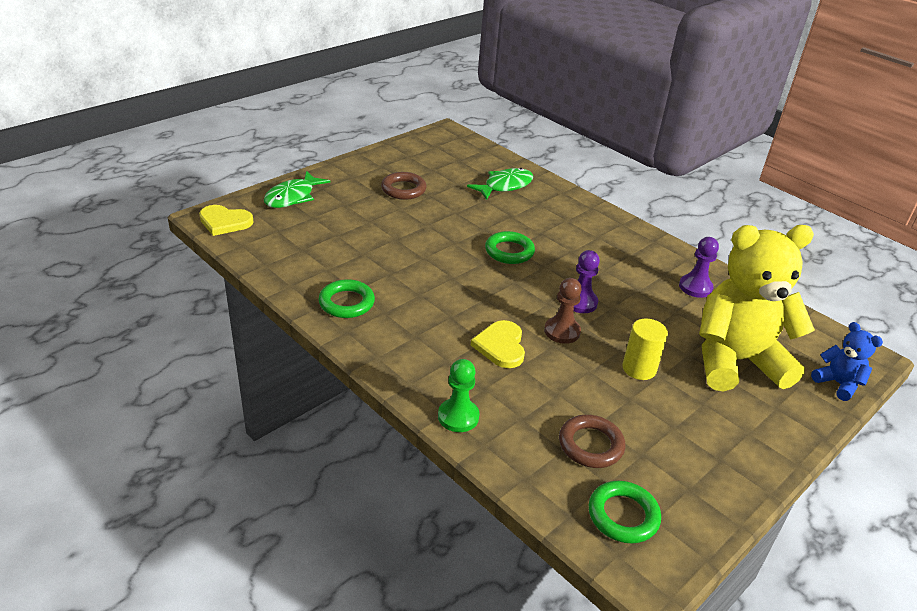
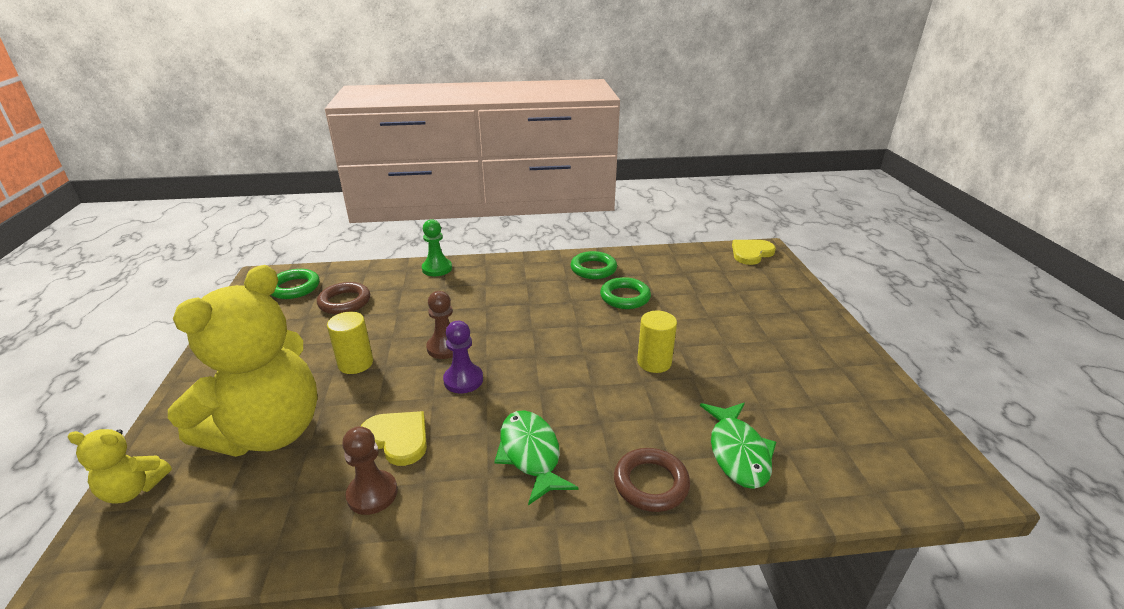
camera: 130 degrees right, 5 degrees down
green fish [264,171,330,208] -> green fish moved to [494,410,578,505]
brown ring [381,172,427,200] -> brown ring moved to [614,448,690,512]
yellow heart [471,320,525,368] -> yellow heart moved to [361,411,427,466]
green ring [485,231,535,264] -> green ring moved to [600,277,651,309]
purple pawn [679,237,719,298] -> brown pawn [342,426,398,515]
blue teddy bear [811,322,883,401] -> yellow teddy bear [68,429,172,503]
none -> yellow cylinder [637,311,677,373]

